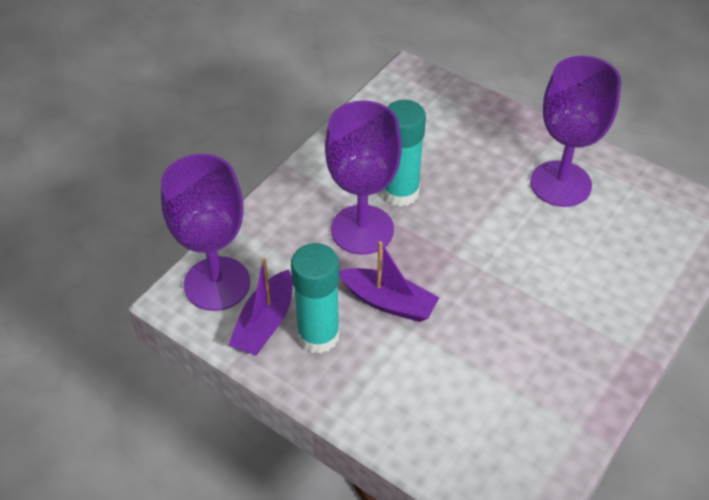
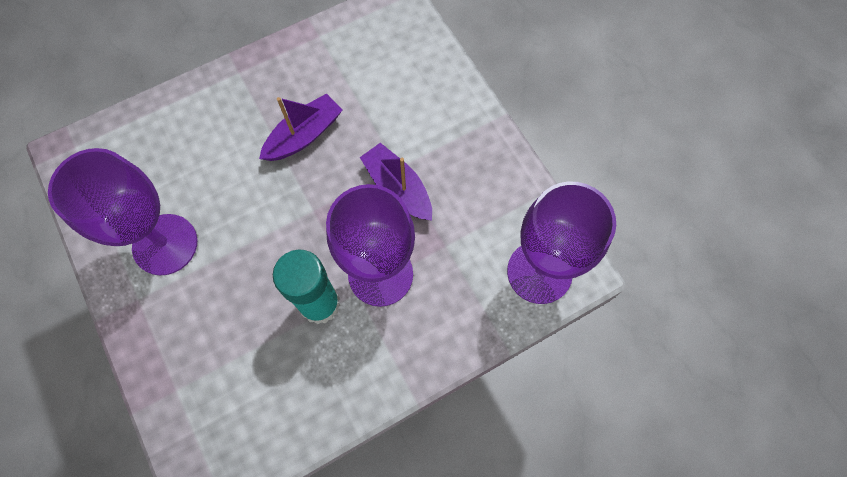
camera: 155 degrees left, 20 degrees up
purple boat [228,258,293,355] -> purple boat moved to [259,93,343,161]
turquoise glue stick [291,243,340,353] -> none

